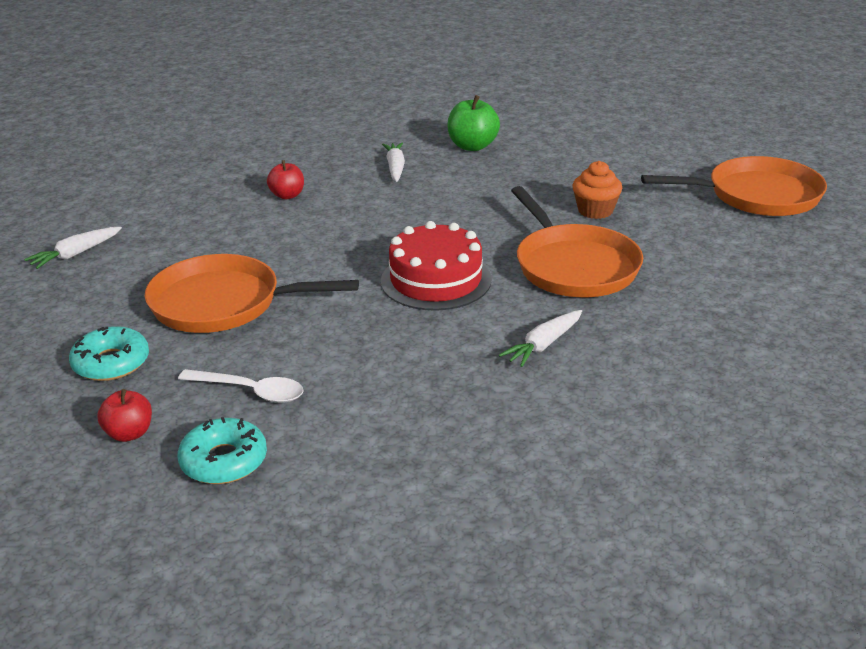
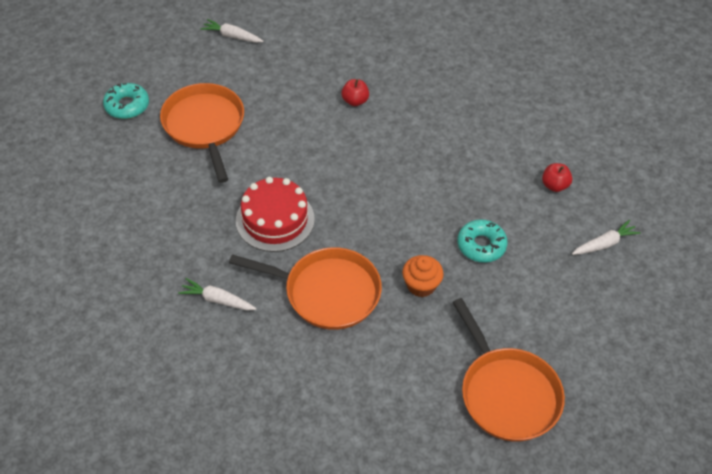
camera: 65 degrees right, 20 degrees up
red apple [97,389,152,442] -> red apple moved to [542,163,572,192]
white spoon [178,369,304,403] -> none
turquoise donut [178,417,267,484] -> turquoise donut moved to [457,219,508,263]
white carrot [382,142,405,182] -> white carrot moved to [572,220,641,255]
green apple [447,95,500,151] -> none
orange pan [511,186,643,297] -> orange pan turned 120 degrees counterclockwise [229,247,382,330]

